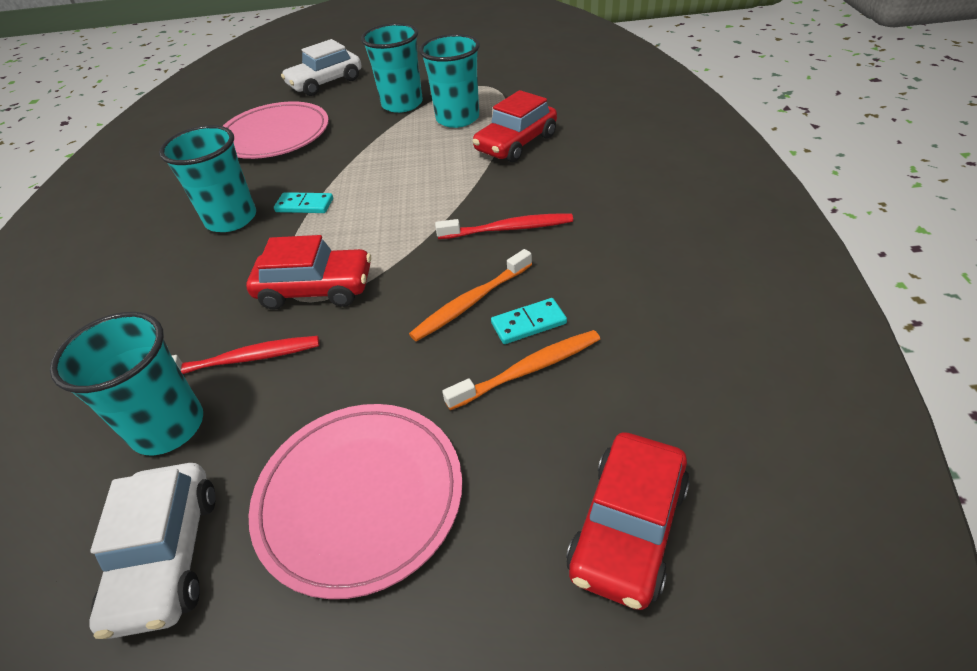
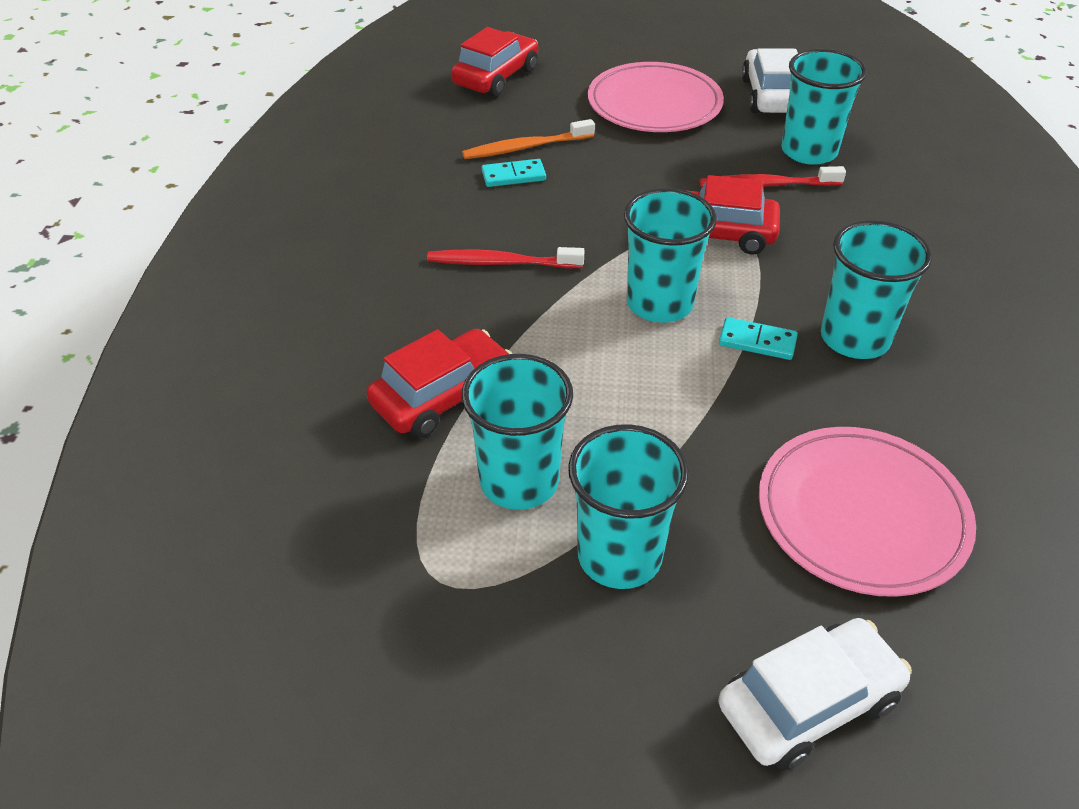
camera: 175 degrees left, 0 degrees up
orange toothbrush [409,249,532,342] -> none
none -> turquoise cup [624,188,717,323]

